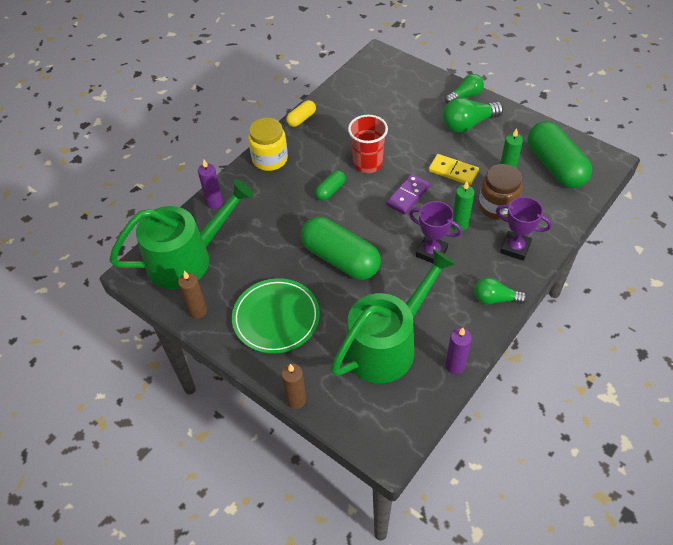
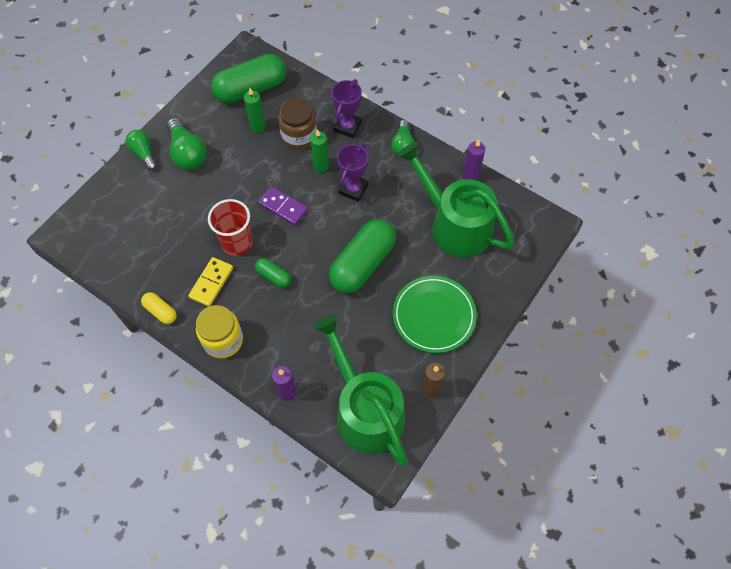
camera: 95 degrees left, 10 degrees up
brown candle [281,364,306,409] -> none
yellow domino [429,154,479,185] -> yellow domino moved to [188,257,233,307]

